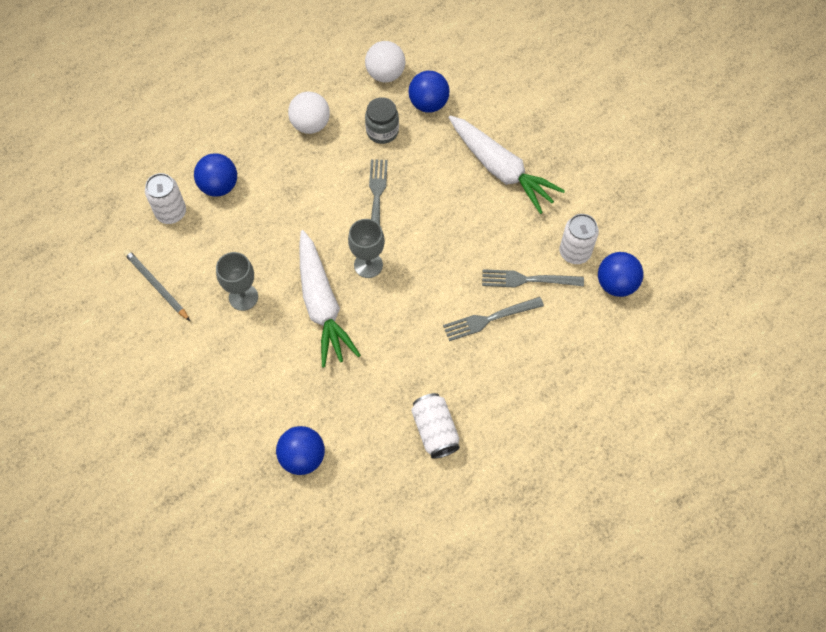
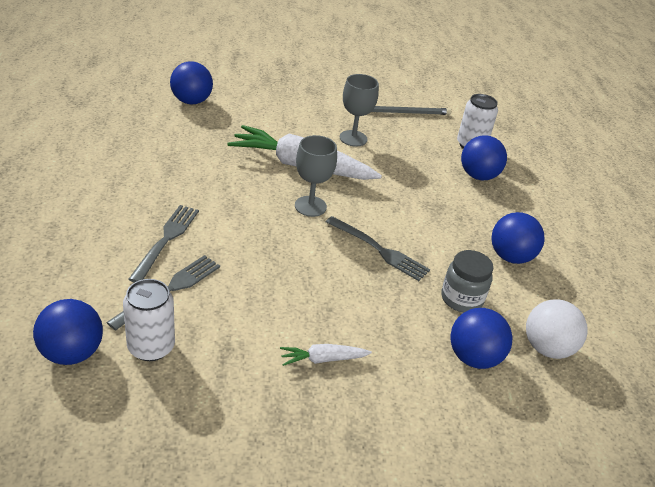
camera: 120 degrees right, 25 degrees down
white ball [288,92,330,134] -> blue ball [491,212,545,264]
white can [411,393,460,459] -> none
white carrot [448,115,565,214] -> white carrot [280,344,372,366], size x0.44

